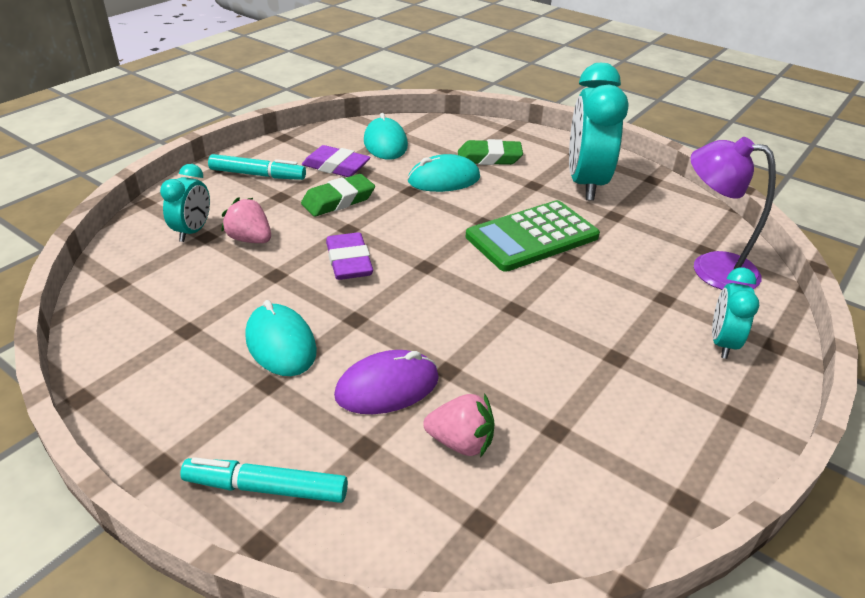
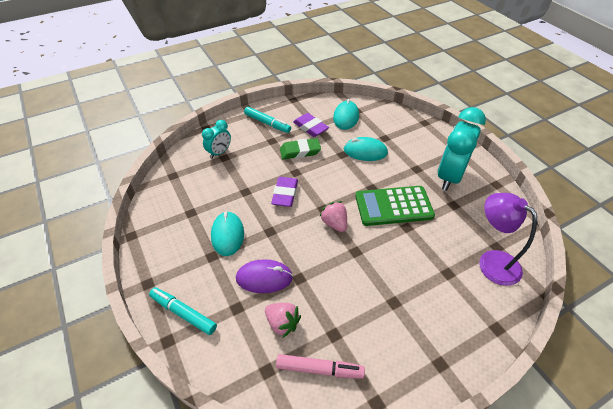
camera: 25 degrees right, 10 degrees up
pink strawberry [221,197,271,243] -> pink strawberry moved to [319,201,347,232]
green eraser [458,139,523,165] -> none
turquoise clock [712,268,759,359] -> none
none -> pink marker [276,354,365,379]

